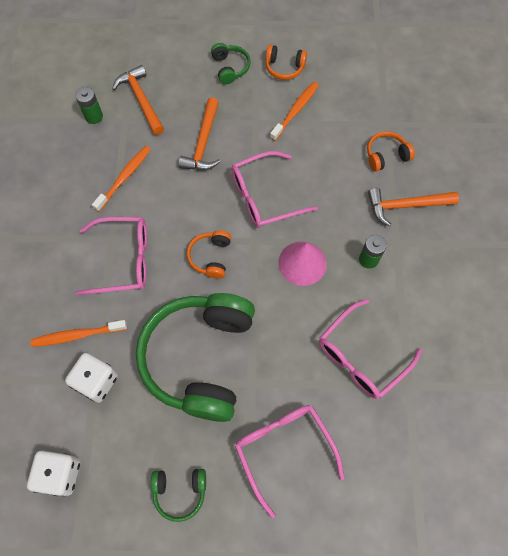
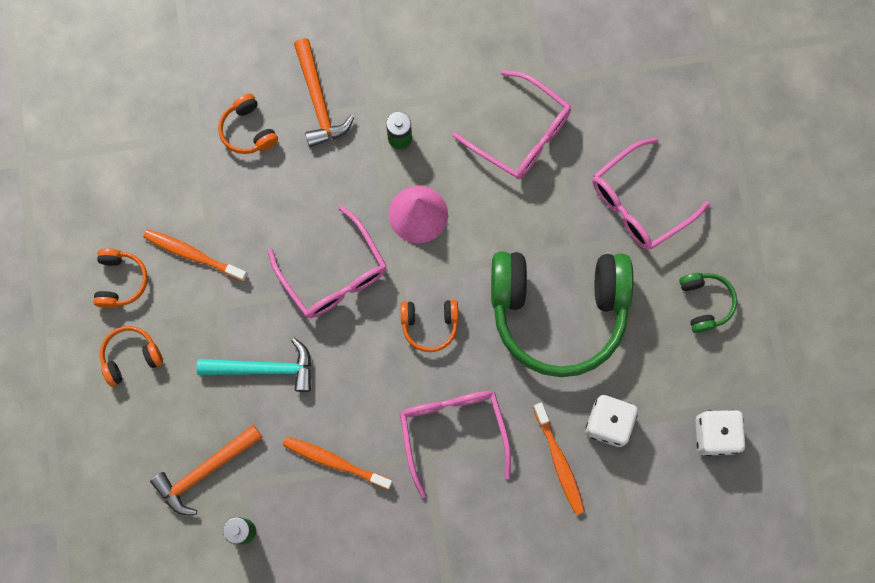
camera: 100 degrees left, 10 degrees up
orange hammer [178,98,220,170] -> turquoise hammer [197,338,311,392]
green headphones [211,43,251,84] -> orange headphones [100,326,163,386]

